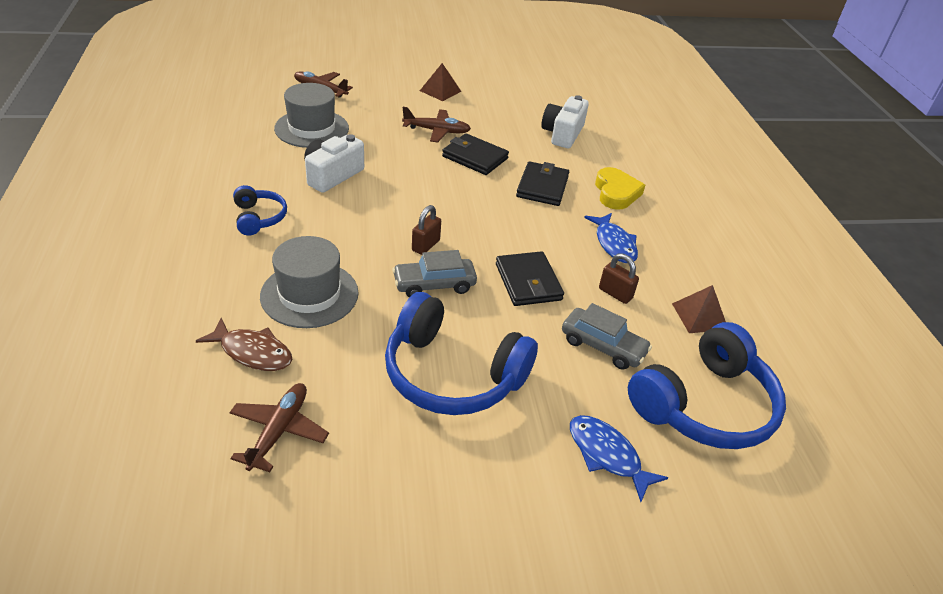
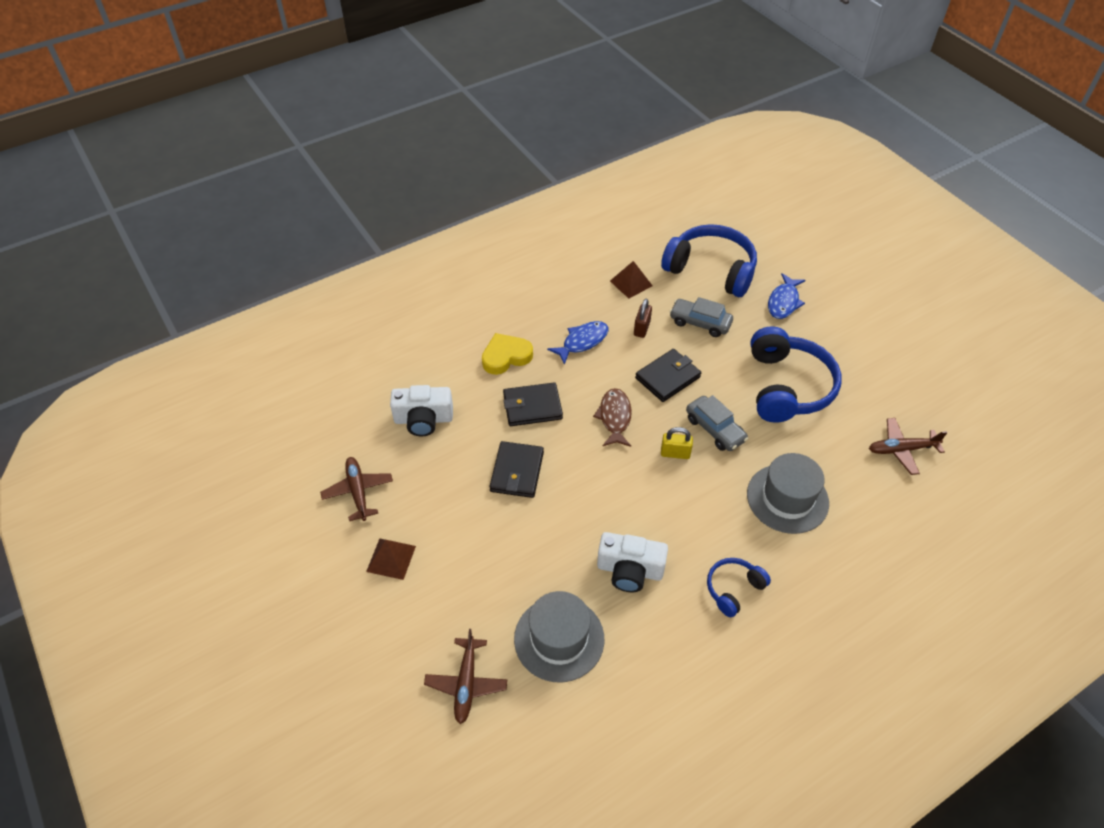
camera: 110 degrees left, 10 degrees up
brown fish [196,318,292,371] -> brown fish moved to [593,388,632,447]
brown plane [402,107,471,142] -> brown plane moved to [320,457,393,521]
brown padlock [412,205,441,255] -> yellow padlock [661,427,693,459]
grey car [562,303,652,370] -> grey car turned 75 degrees counterclockwise [670,297,733,337]

